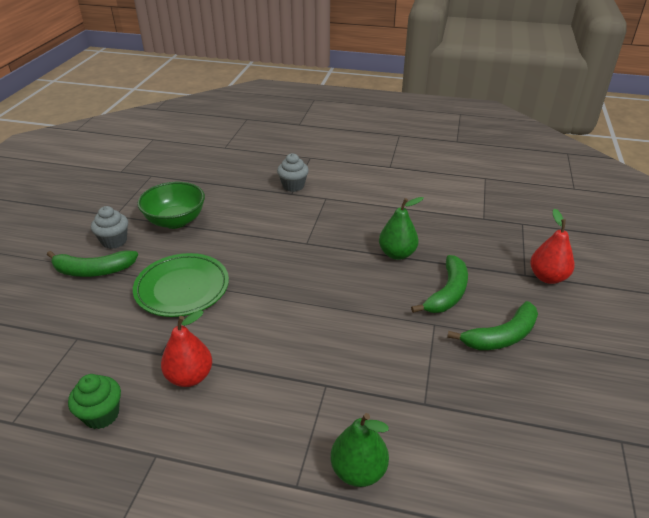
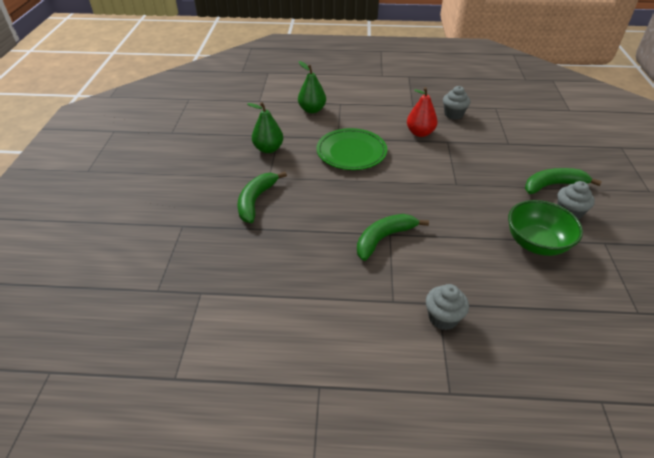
camera: 170 degrees right, 5 degrees up
green cupcake [68,374,121,429] -> grey cupcake [443,86,470,120]
green plate [133,253,229,317] -> green plate moved to [316,128,387,170]
green pear [379,197,424,260] -> green pear moved to [247,102,283,153]
green banana [447,301,538,350] -> green banana moved to [357,214,429,261]
red pear [530,208,575,284] -> none

